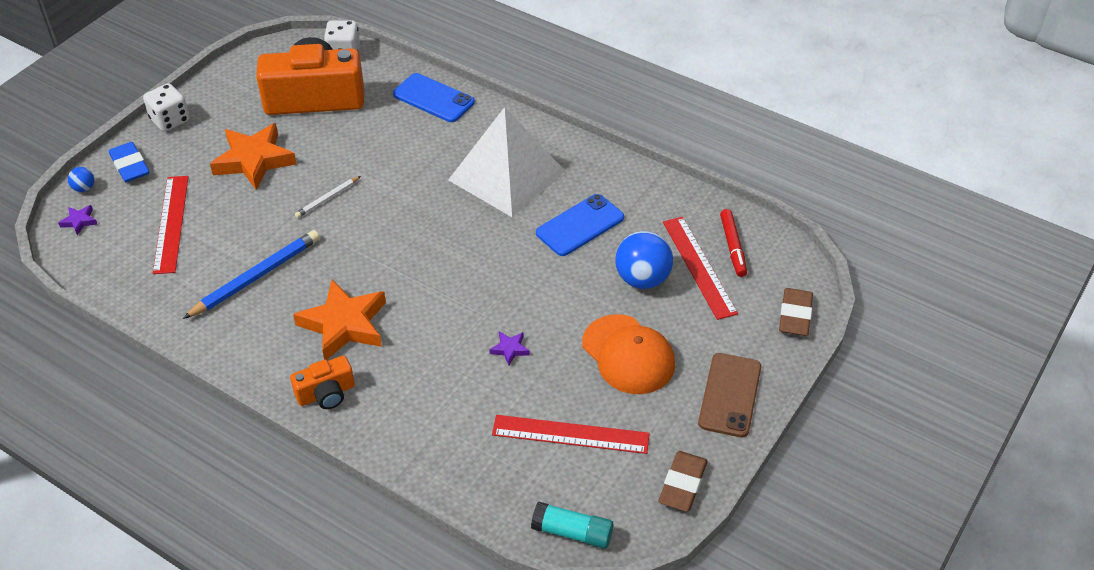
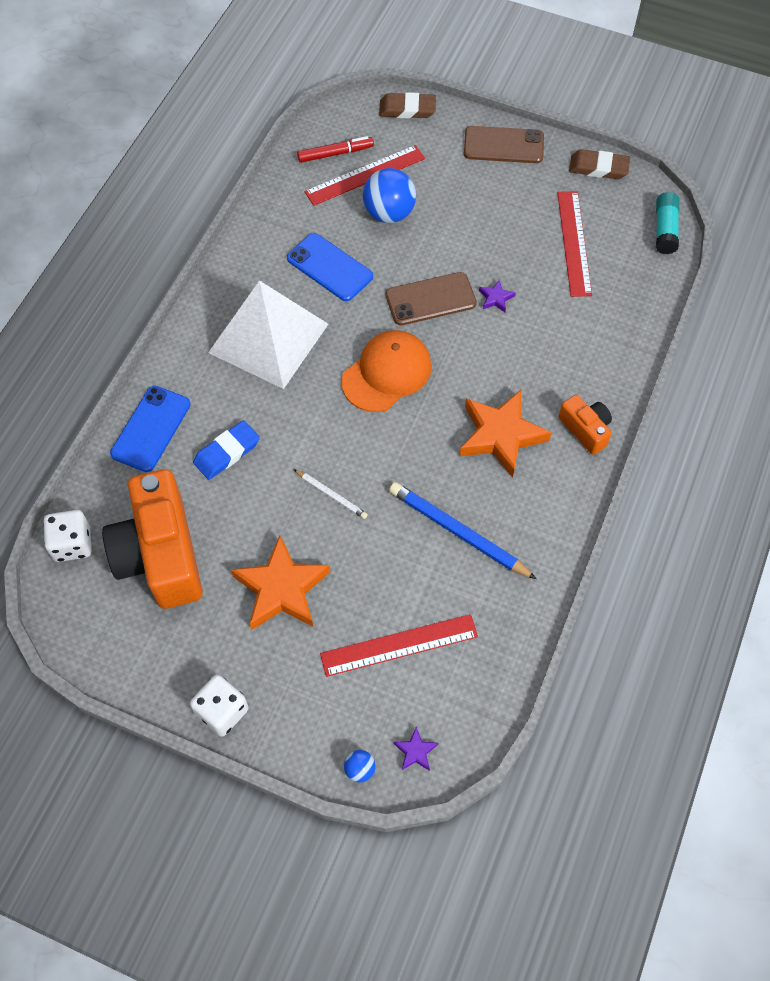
camera: 100 degrees left, 15 degrees up
blue eraser [109,142,149,182] -> blue eraser moved to [193,420,260,480]
orange cap [582,314,675,394] -> orange cap moved to [341,330,432,412]
none -> brown phone [386,272,477,326]

